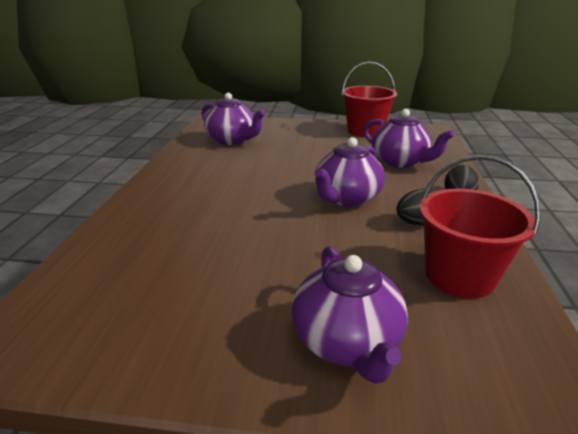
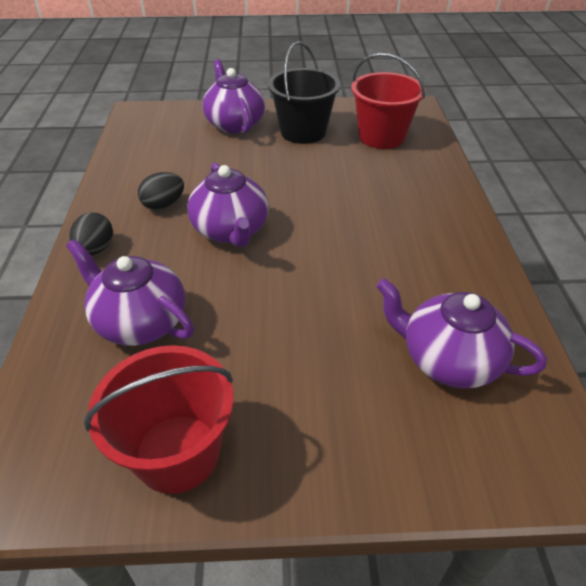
camera: 170 degrees right, 15 degrees up
purple teapot [314,137,385,207] -> purple teapot turned 135 degrees clockwise [187,163,269,248]
red bucket [419,155,541,298] -> red bucket moved to [351,53,426,149]
none -> black bucket [268,41,340,144]

